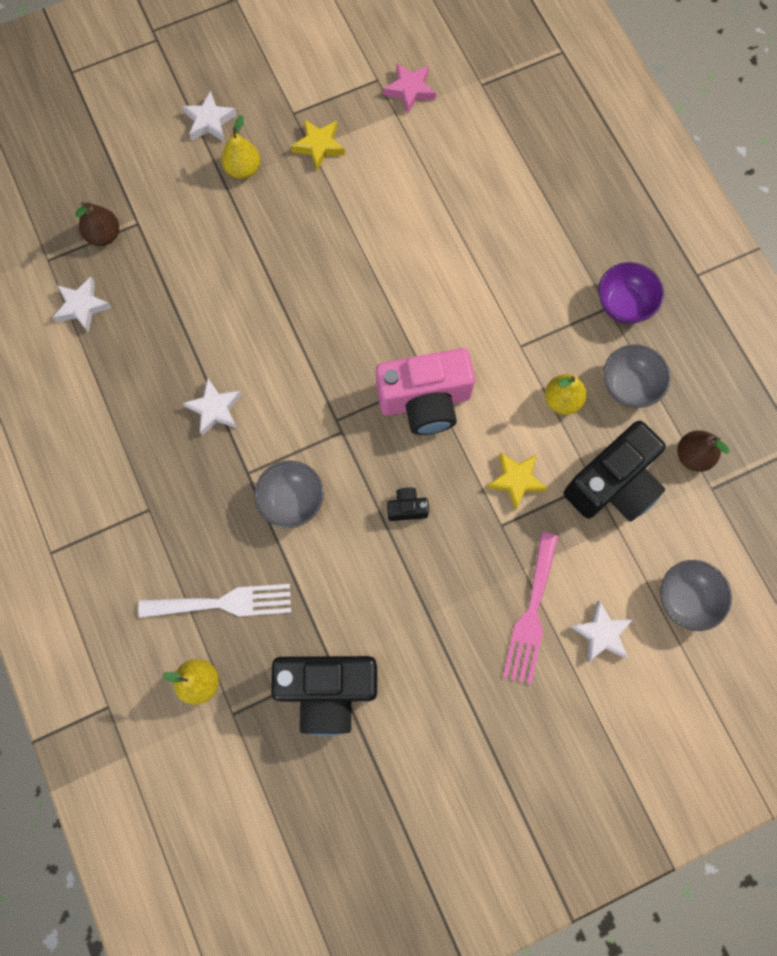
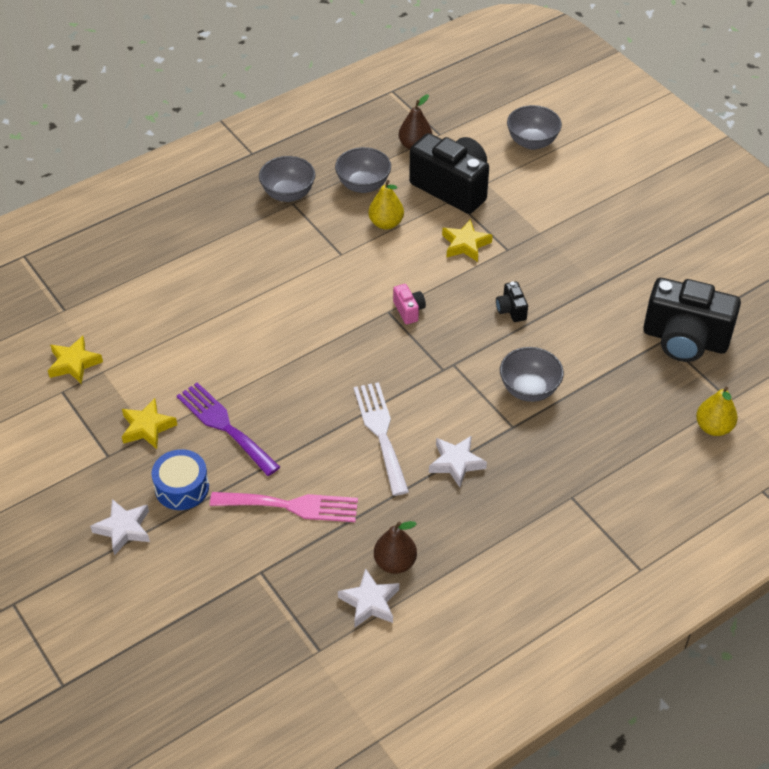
camera: 100 degrees left, 25 degrees down
brown pear [75,202,119,246] -> brown pear moved to [374,521,417,574]
white fork [138,584,291,618] -> white fork moved to [354,382,409,496]
yellow pear [221,115,260,179] -> blue drum [151,449,209,510]
black camera [271,656,377,736] -> black camera turned 120 degrees clockwise [643,278,741,362]
pink camera [376,348,475,435] -> pink camera [393,284,426,324], size x0.42
pink star [383,63,436,114] -> yellow star [48,336,103,384]
pink fork [503,532,558,685] -> pink fork moved to [210,492,358,522]
white star [571,600,633,662] -> none
purple bowl [598,262,664,324] -> grey bowl [259,156,315,202]
none -> purple fork [177,382,280,476]

